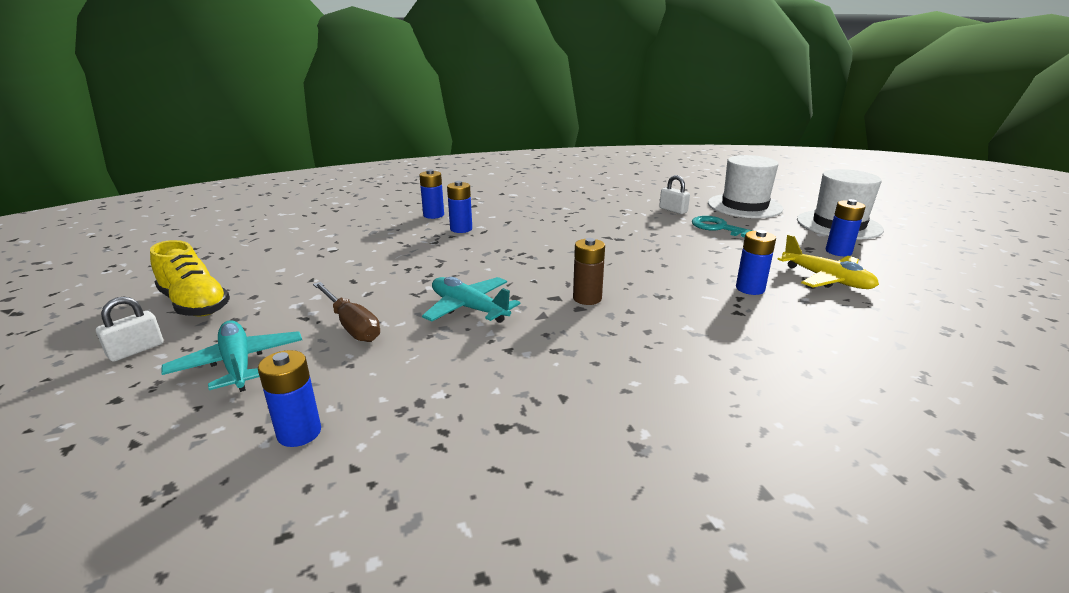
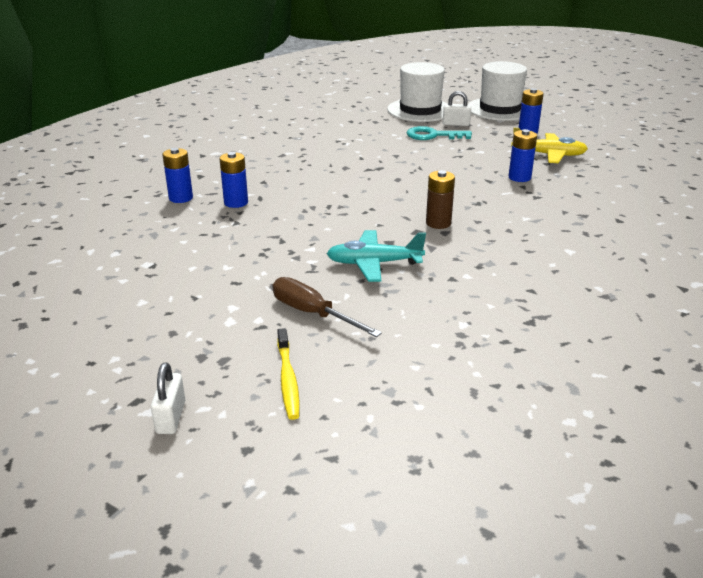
camera: 40 degrees left, 5 degrees up
yellow shoe [150,240,230,317] -> none
turquoise plane [161,320,302,392] -> yellow toothbrush [277,328,300,420]
blue battery [258,350,321,447] -> none
brown screwdriver [313,282,380,342] -> brown screwdriver turned 150 degrees counterclockwise [273,277,382,337]
white padlock [659,175,690,214] -> white padlock moved to [443,91,471,126]

